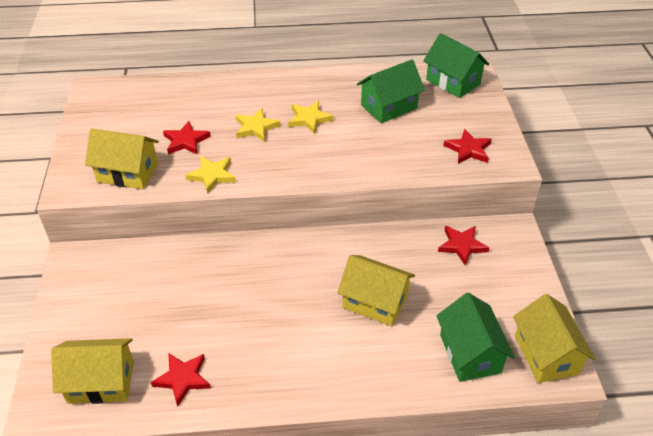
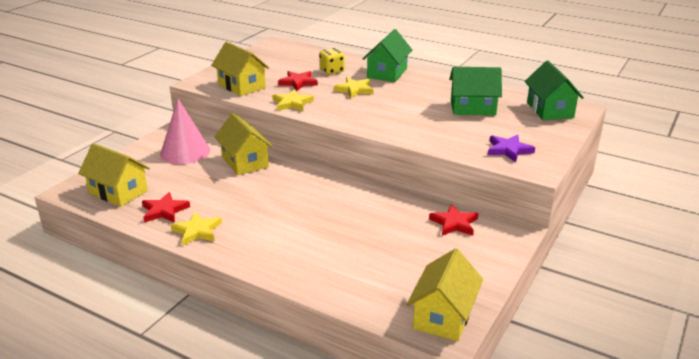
camera: 35 degrees right, 15 degrees down
yellow star [288,101,334,134] -> yellow star moved to [171,212,222,246]
yellow house [337,255,415,326] -> yellow house moved to [215,113,273,175]
green house [436,293,515,382] -> green house moved to [363,29,412,82]
red star [444,129,492,164] -> purple star [488,135,535,162]
none -> pink cone [160,99,210,164]
none -> yellow dice [319,48,345,74]

